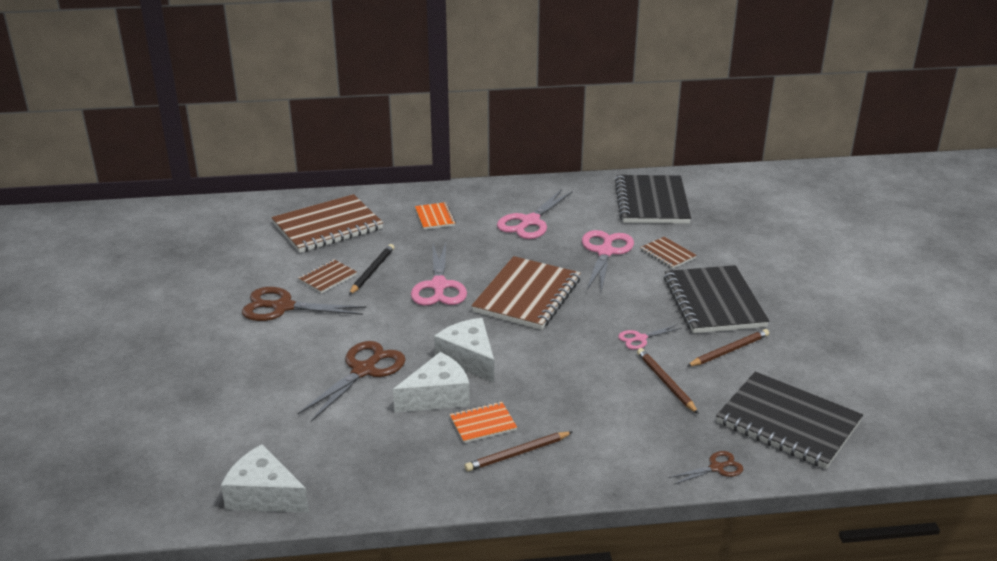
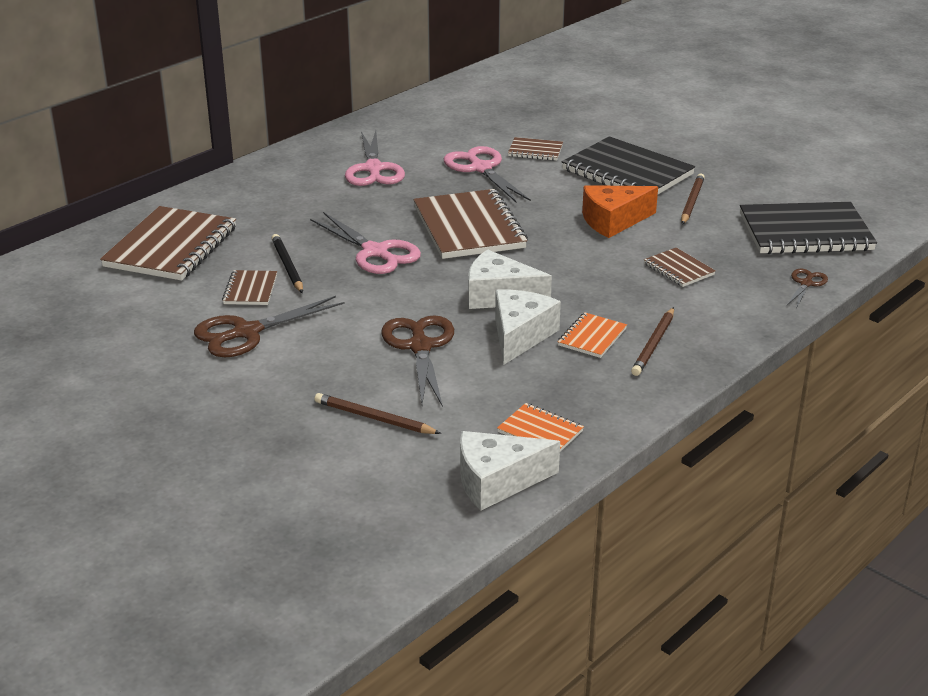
camera: 40 degrees left, 0 degrees up
orange notebook [415,202,456,230] -> orange notebook moved to [497,403,584,452]
black notebook [615,175,691,224] -> none
pink scissors [618,325,682,350] -> orange cheese [582,185,658,238]
brown pencil [637,348,699,414] -> brown pencil moved to [314,393,441,434]
none -> brown notebook [644,248,716,287]

